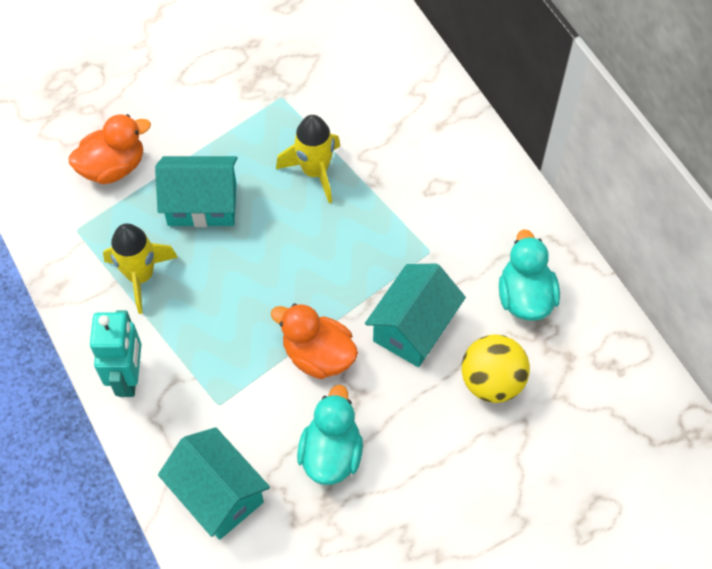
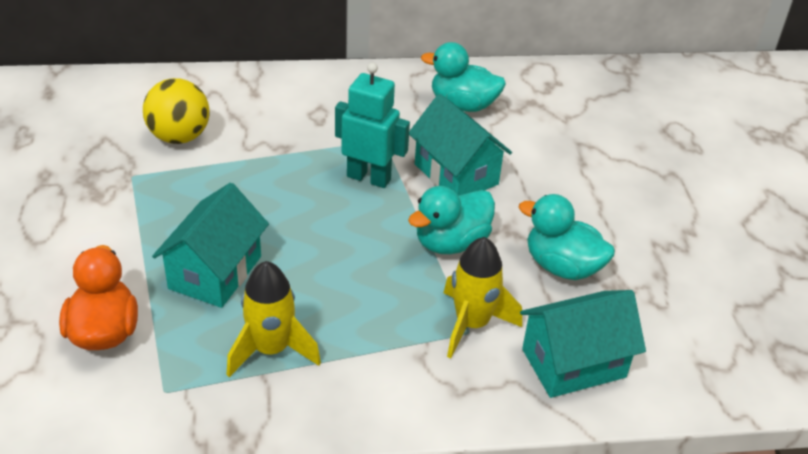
camera: 70 degrees left, 20 degrees down
turquoise robot [90,310,141,397] -> turquoise robot moved to [335,63,410,188]
orange duck [271,303,358,379] -> turquoise duck [408,186,495,254]
yellow rocket [276,115,340,203] -> yellow rocket moved to [444,237,522,358]
yellow ball [462,335,530,403] -> yellow ball moved to [143,78,210,144]

